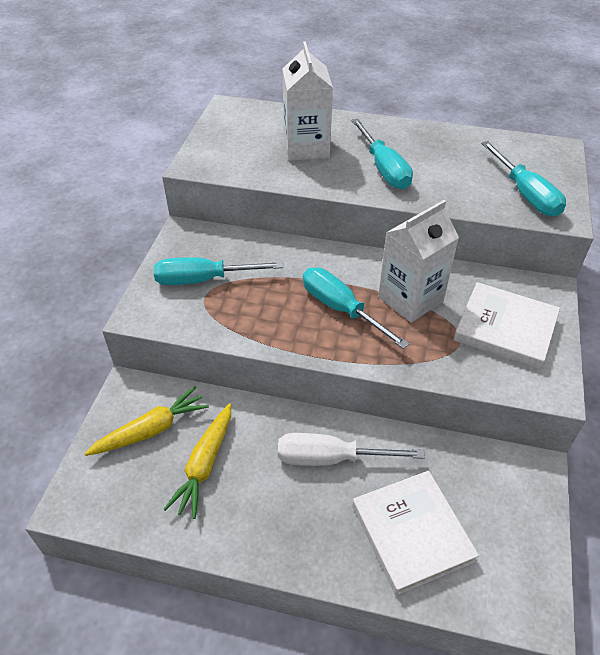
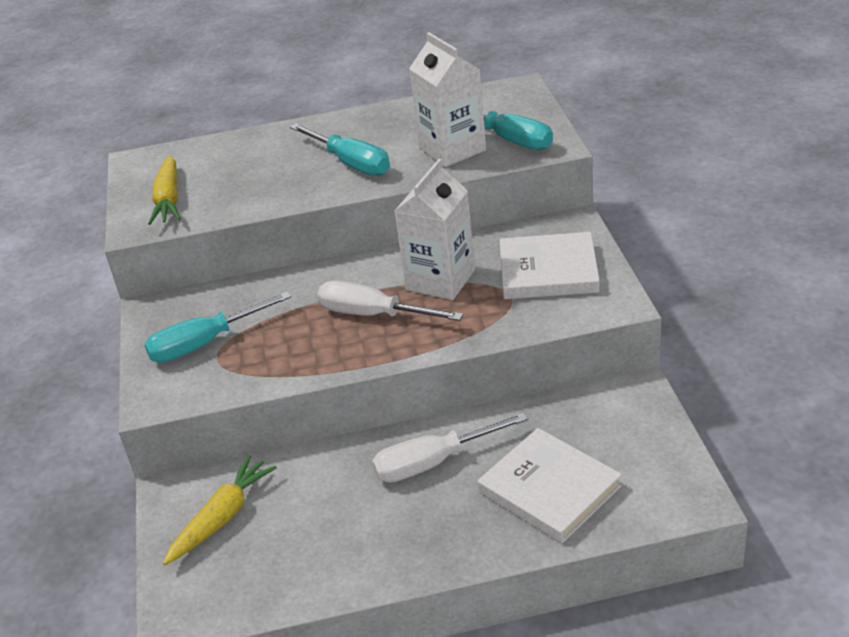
camera: 20 degrees left, 10 degrees down
yellow carrot [164,403,231,519] -> yellow carrot moved to [148,155,181,225]
white carton [282,42,333,161] -> white carton moved to [409,32,486,167]
turquoise screwdriver [303,267,409,349] -> white screwdriver [317,281,463,321]

